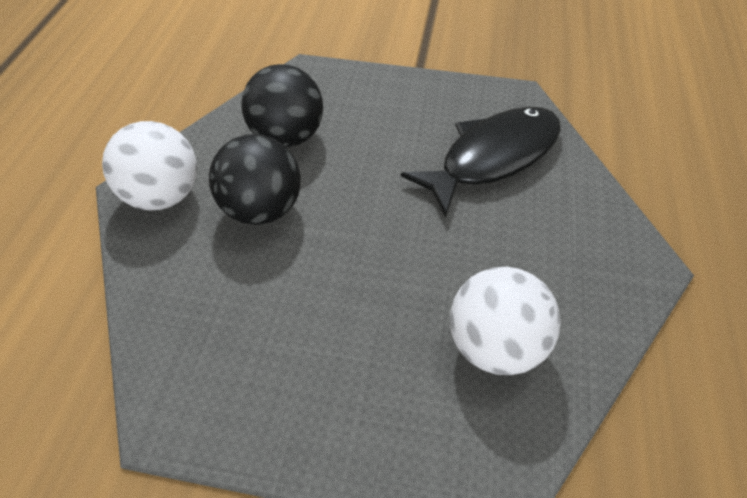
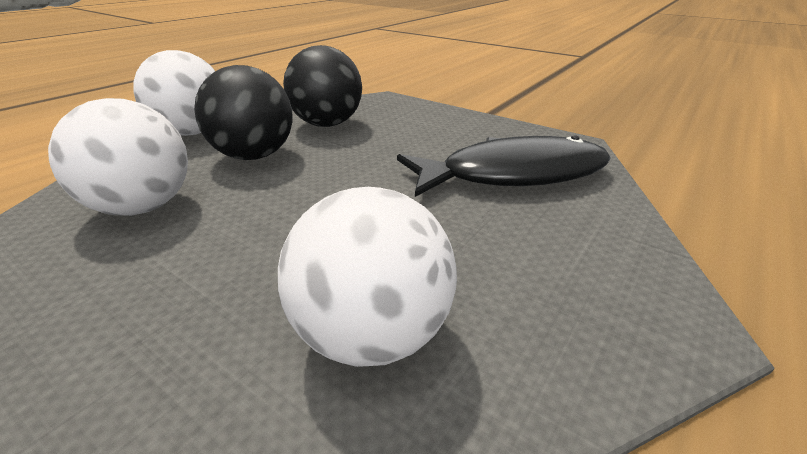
camera: 25 degrees right, 20 degrees down
none -> white ball [48,98,188,216]

